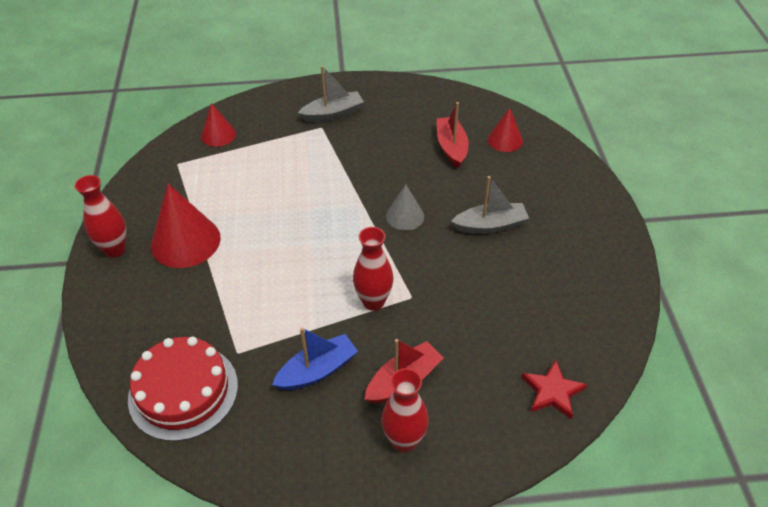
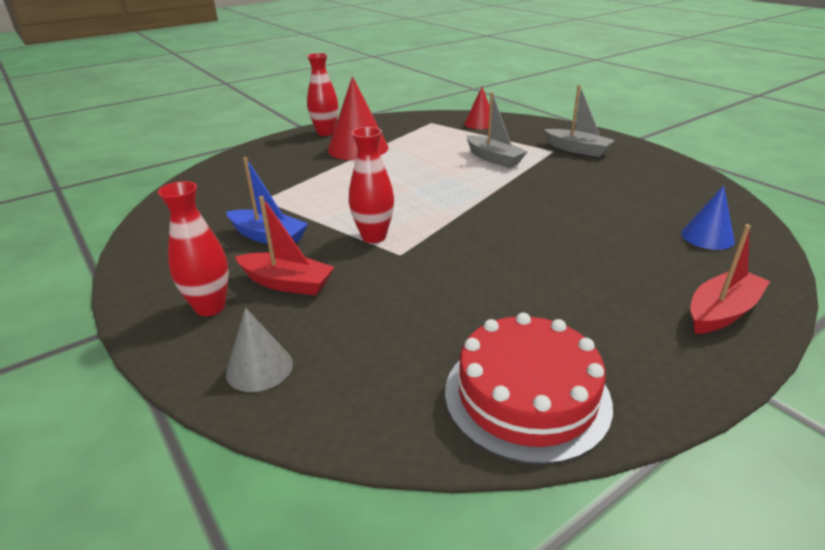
camera: 60 degrees right, 15 degrees down
red cake [128,337,238,441] -> red cake moved to [445,313,613,465]
grey cone [386,184,424,231] -> grey cone moved to [226,307,293,392]
red boat [437,102,469,168] -> red boat moved to [690,224,770,334]
grey boat [451,176,529,234] -> grey boat moved to [466,92,528,168]
red cone [488,108,523,152] -> blue cone [681,185,735,250]
red star [521,360,587,419] -> none

